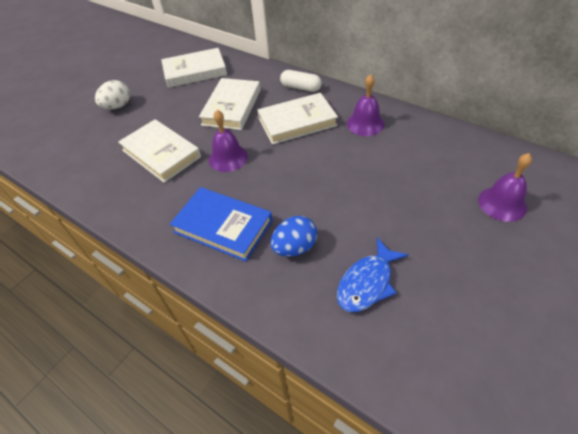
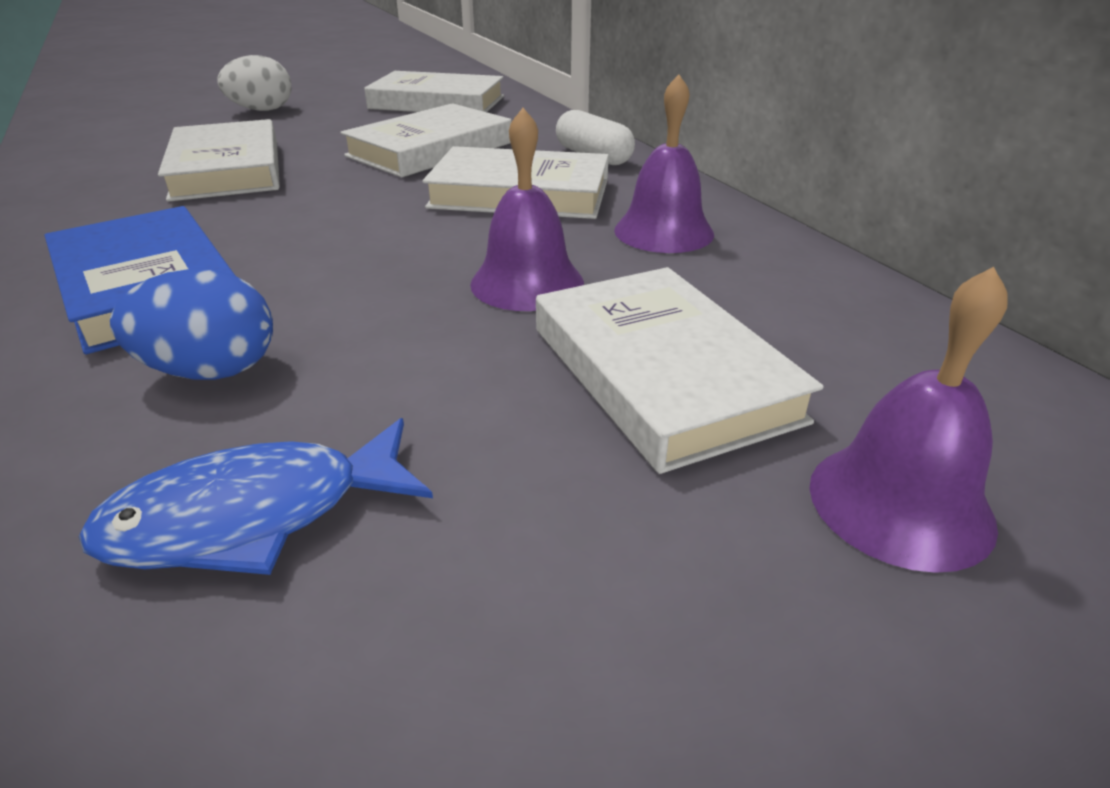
camera: 25 degrees right, 15 degrees down
purple bell [209,110,248,172] -> purple bell moved to [470,108,584,311]
none -> white book [536,267,823,474]

